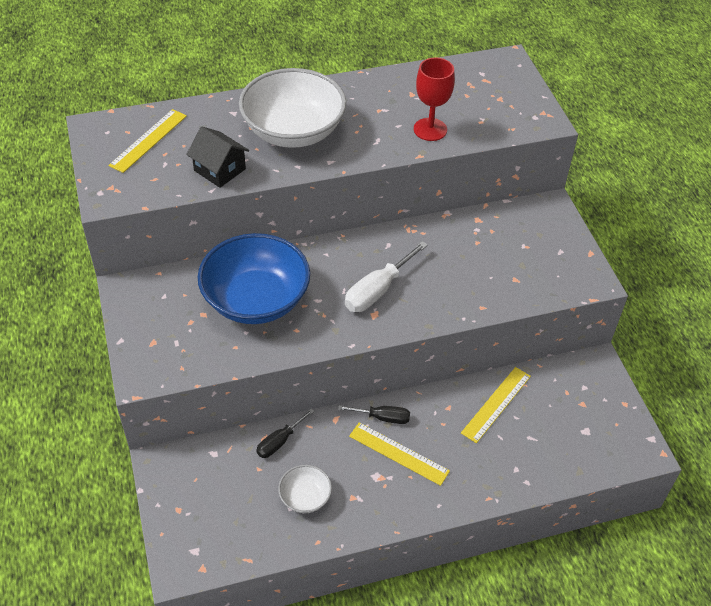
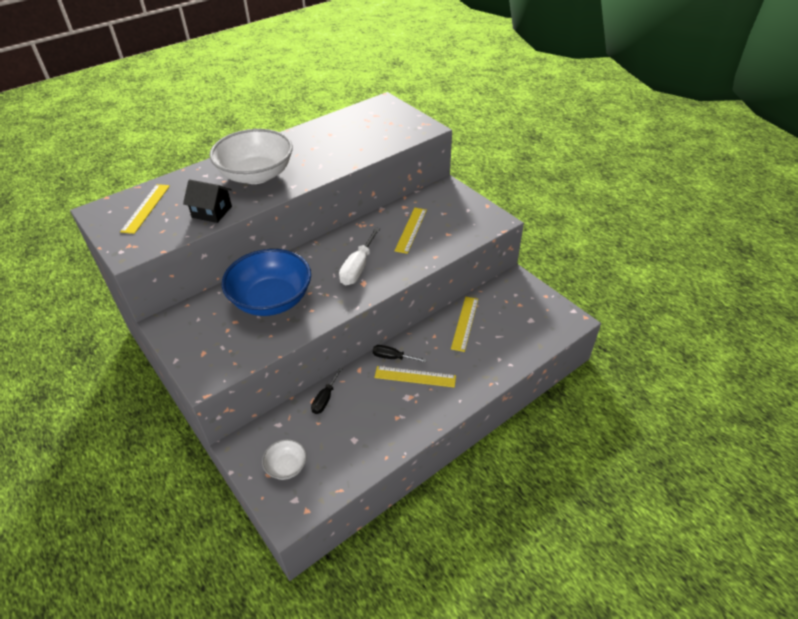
camera: 20 degrees left, 5 degrees down
white bowl [278,465,332,513] -> white bowl moved to [262,439,307,480]
black screwdriver [338,405,410,424] -> black screwdriver turned 150 degrees counterclockwise [372,345,427,362]
red goblet [414,57,455,141] -> none
none -> yellow ruler [394,208,427,254]

